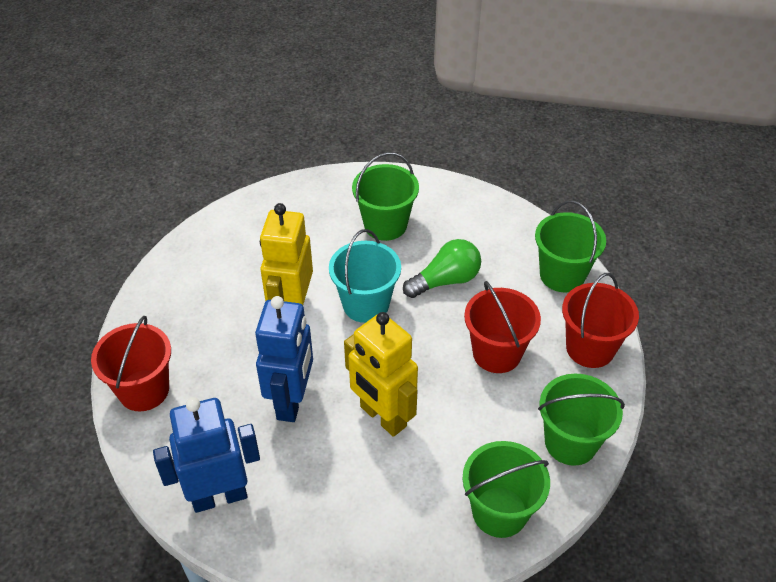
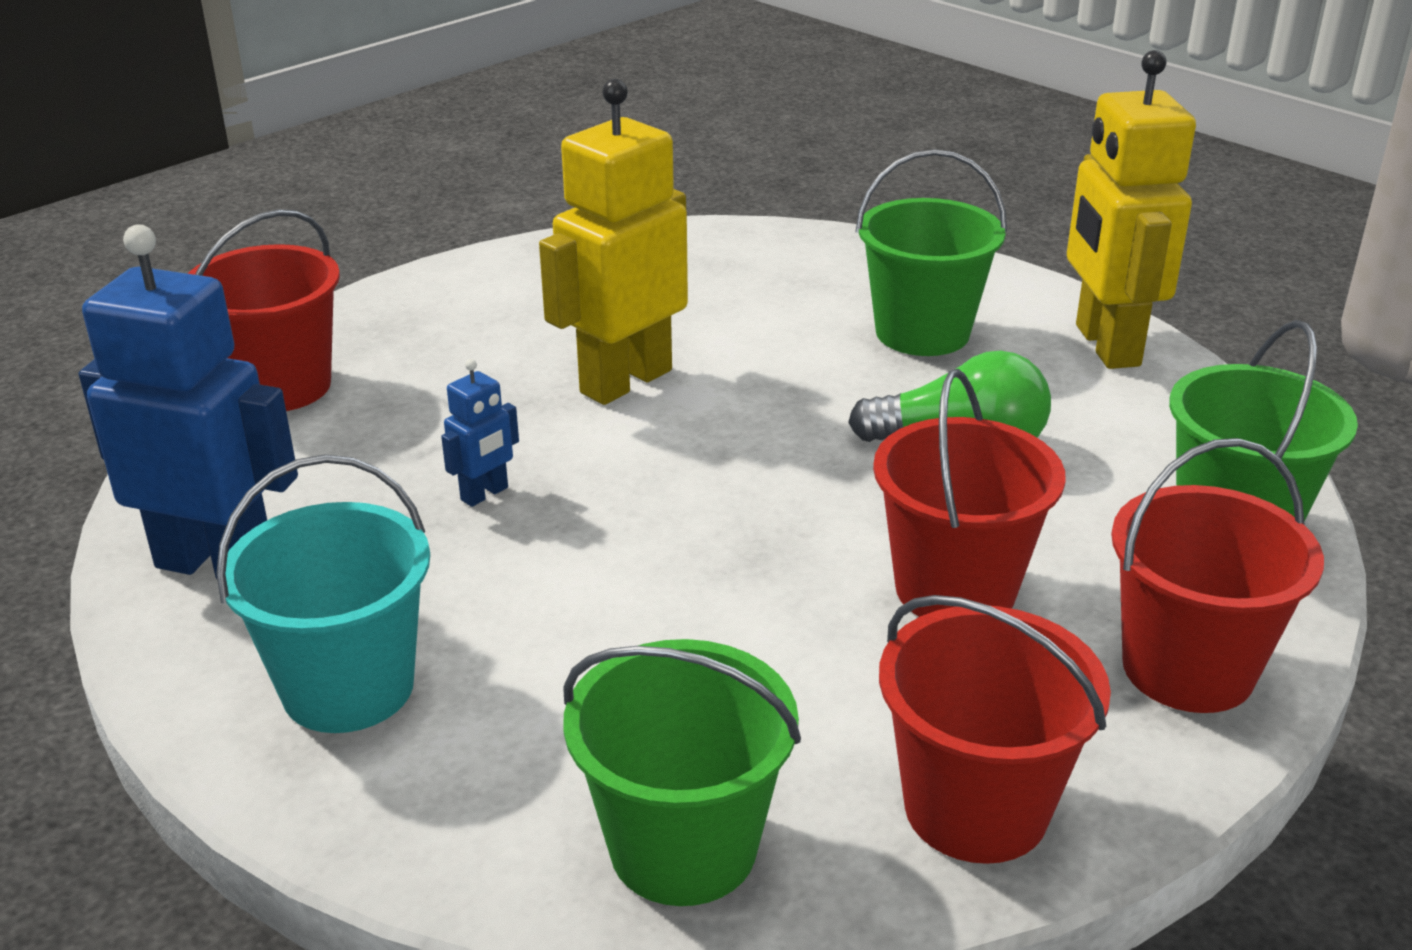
camera: 35 degrees right, 15 degrees down
blue robot [255,296,313,422] -> blue robot [441,359,519,507], size x0.45
turquoise bucket [329,229,401,323] -> turquoise bucket moved to [216,454,430,733]
yellow robot [344,312,418,437] -> yellow robot moved to [1067,50,1196,369]
green bucket [538,374,625,466] -> red bucket [879,595,1111,864]

